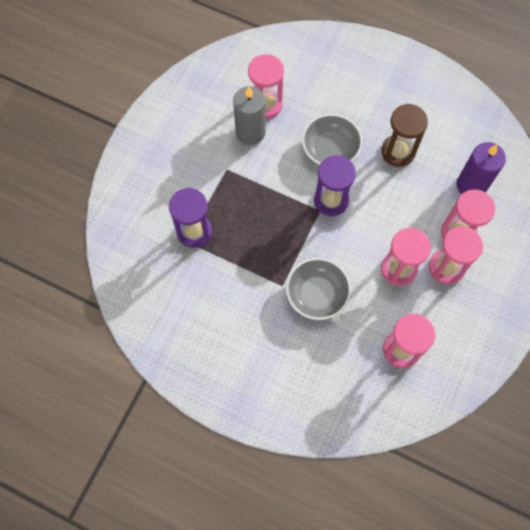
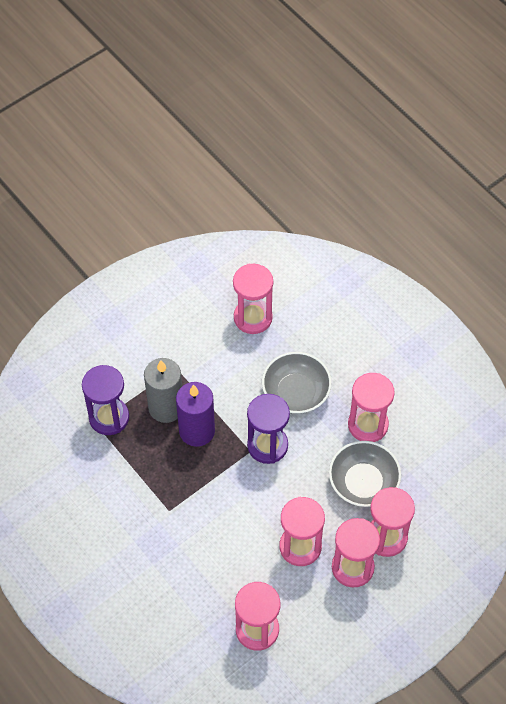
camera: 25 degrees right, 10 degrees down
grey candle [233,86,266,145] -> grey candle moved to [144,358,182,423]
grey bowl [286,258,351,320] -> grey bowl moved to [329,441,401,507]
brown hourglass [381,104,428,167] -> pink hourglass [348,373,395,442]
purple candle [457,142,506,194] -> purple candle moved to [176,382,215,447]

